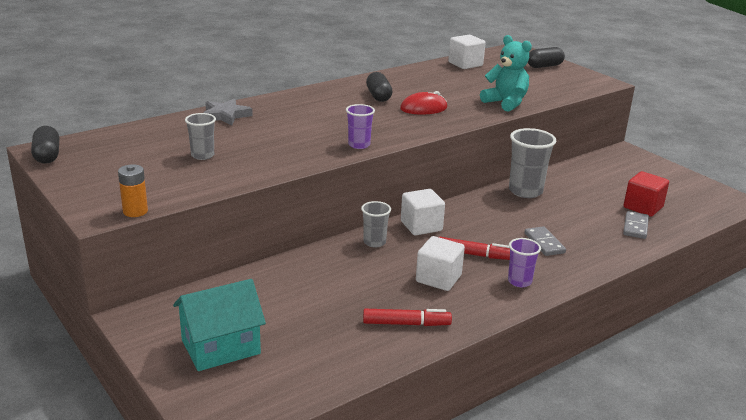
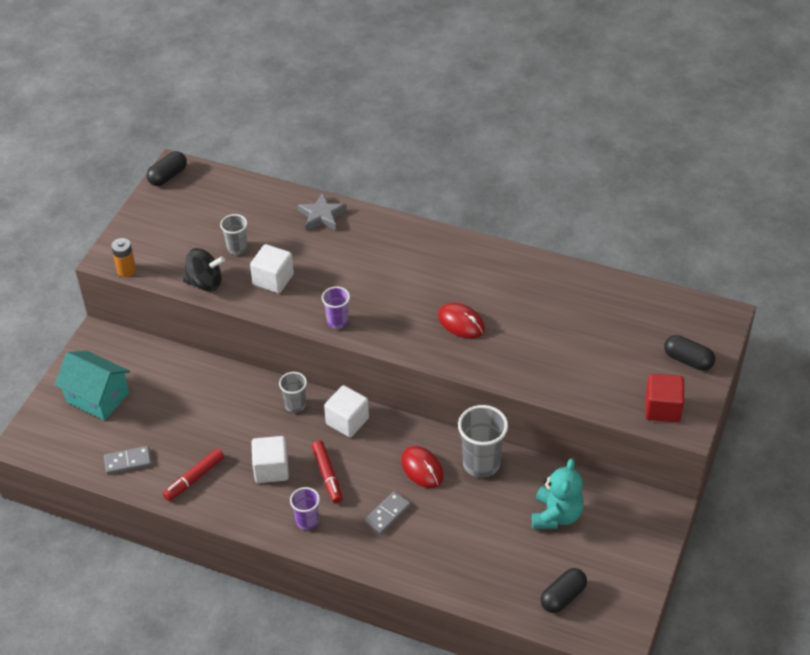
camera: 60 degrees right, 20 degrees up
red marker [363,309,452,326] -> red marker turned 75 degrees clockwise [163,449,224,501]
black capsule [366,72,392,102] -> black capsule moved to [541,568,587,613]
white cube [448,35,486,69] -> white cube moved to [250,244,294,293]
turquoise teddy bear [480,35,532,112] -> turquoise teddy bear moved to [532,459,584,529]
grey domino [623,211,649,239] -> grey domino moved to [104,446,151,474]
red cube [624,171,669,217] -> red cube moved to [645,374,684,422]
none -> black spinning top [183,248,225,292]
none -> red mouse [401,446,444,488]

